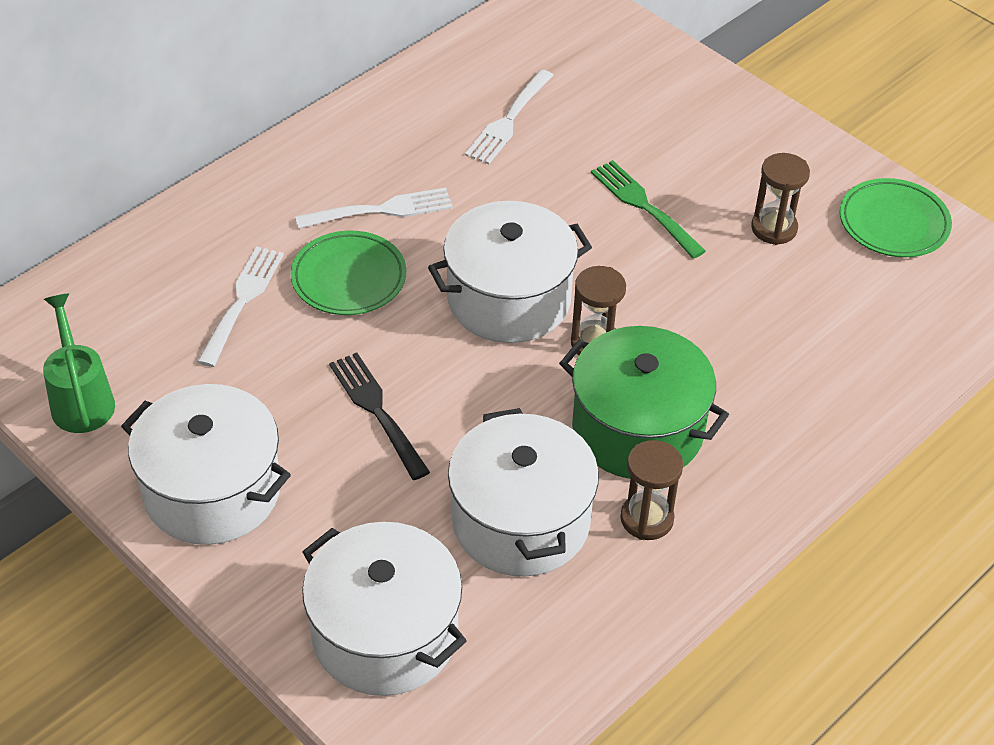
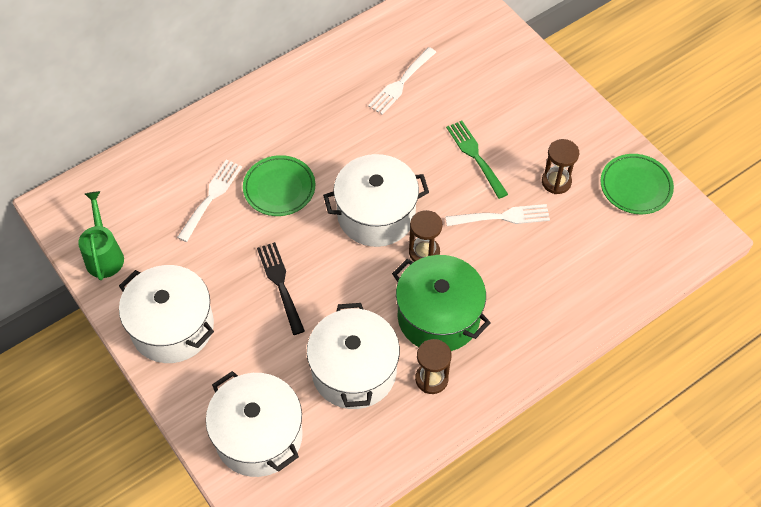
camera: 10 degrees right, 10 degrees up
white fork [295,187,453,229] -> white fork moved to [446,204,550,226]

